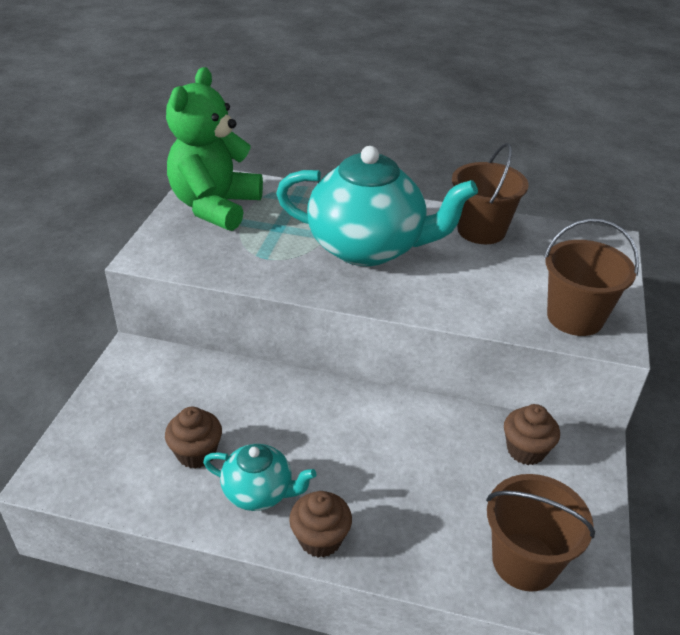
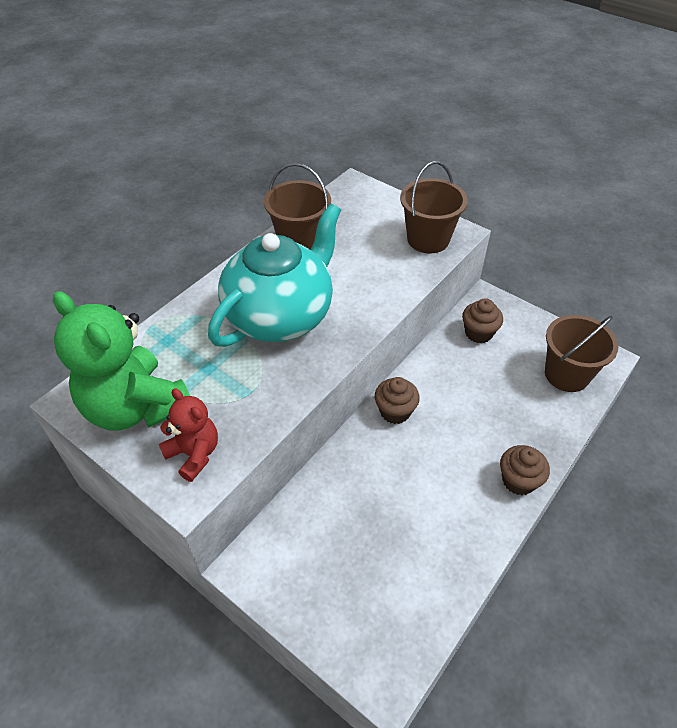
camera: 65 degrees left, 10 degrees up
brown cupcake [165,407,222,469] -> brown cupcake moved to [375,377,420,424]
turquoise teapot [203,444,316,511] -> none
none -> red teddy bear [159,388,218,482]

